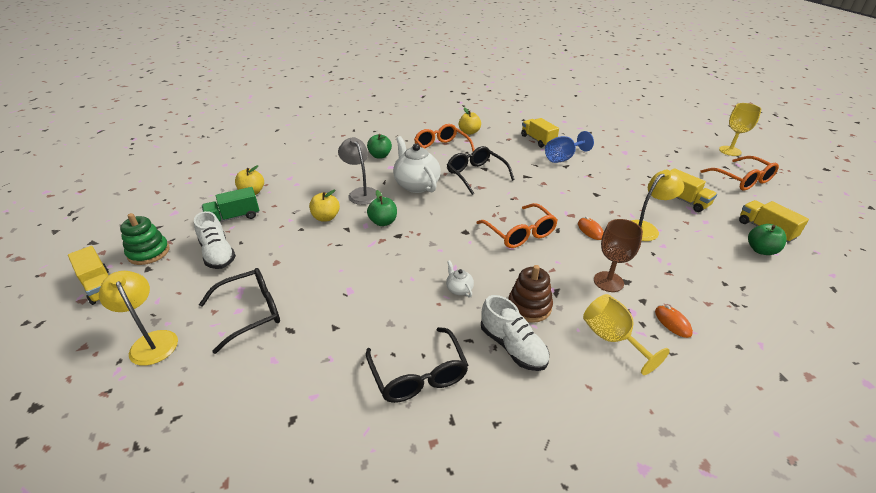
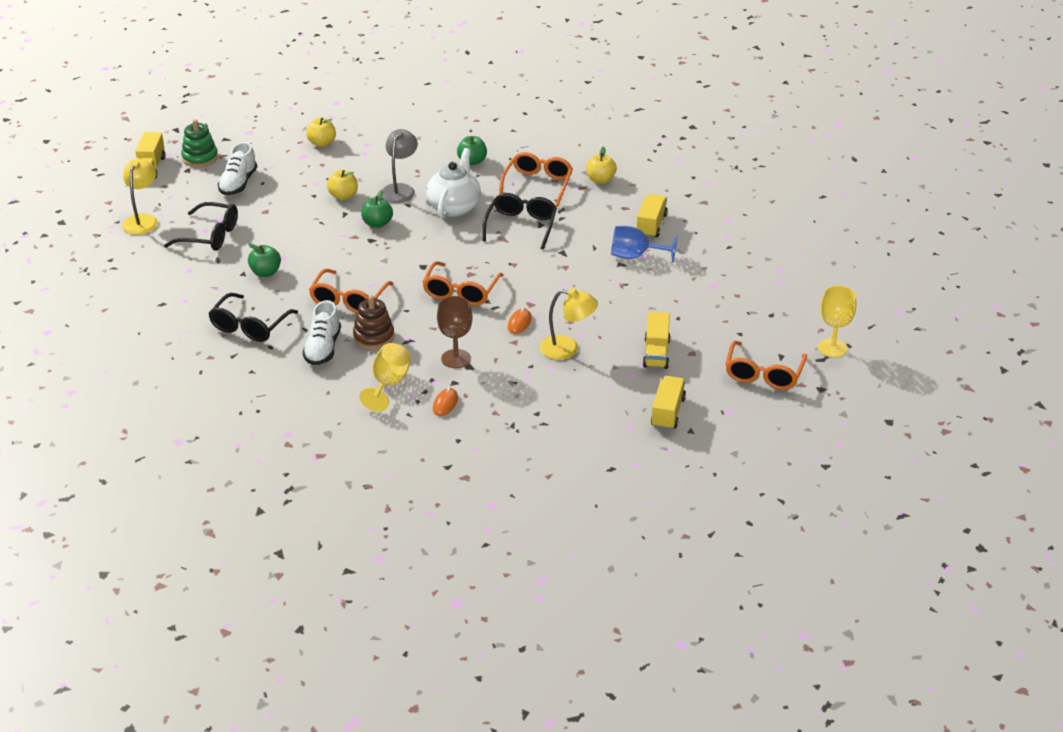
camera: 45 degrees right, 0 degrees up
green truck [202,187,259,222] -> none
white teapot [446,260,474,298] -> orange glasses [309,269,393,313]
green apple [748,224,786,255] -> green apple moved to [248,244,281,277]

